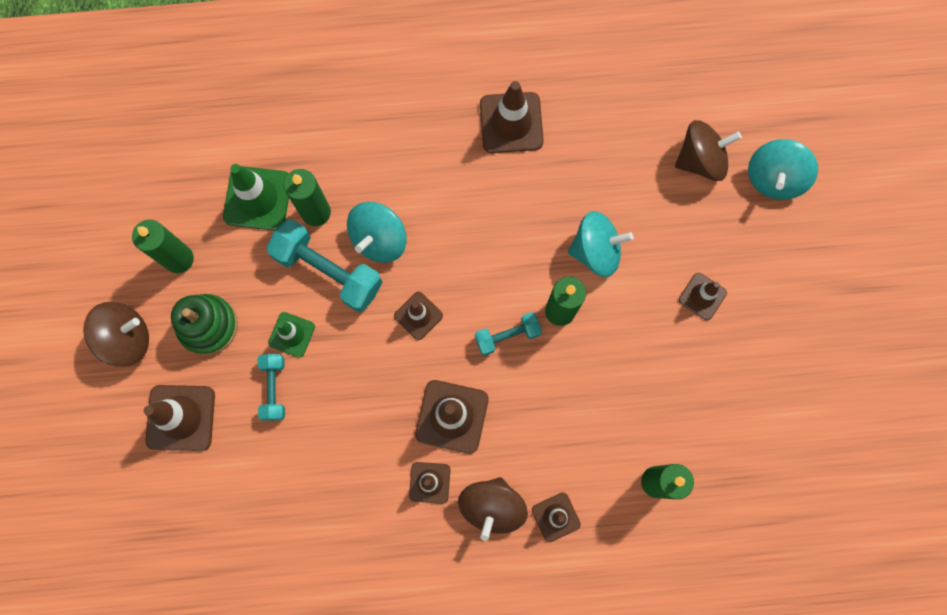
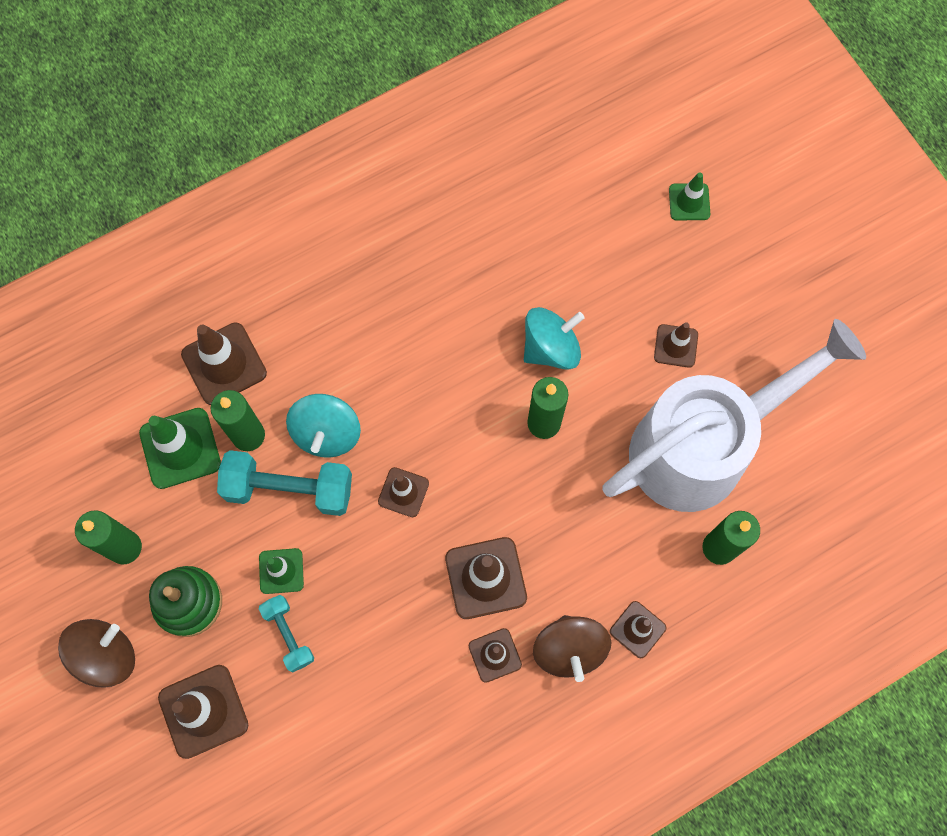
camera: 25 degrees left, 5 degrees down
turquoise dumbbell [475,312,542,356] -> none
brown traffic cone [480,81,544,153] -> brown traffic cone moved to [181,322,267,405]
brown spinning top [675,120,742,181] -> none
turquoise spinning top [748,139,818,200] -> green traffic cone [669,172,710,220]
none -> white watering can [602,319,866,512]

